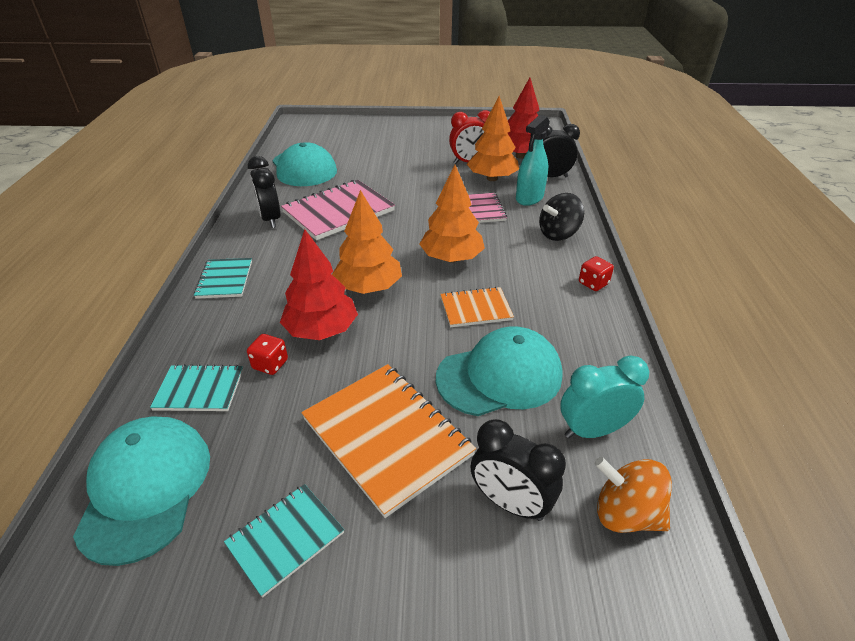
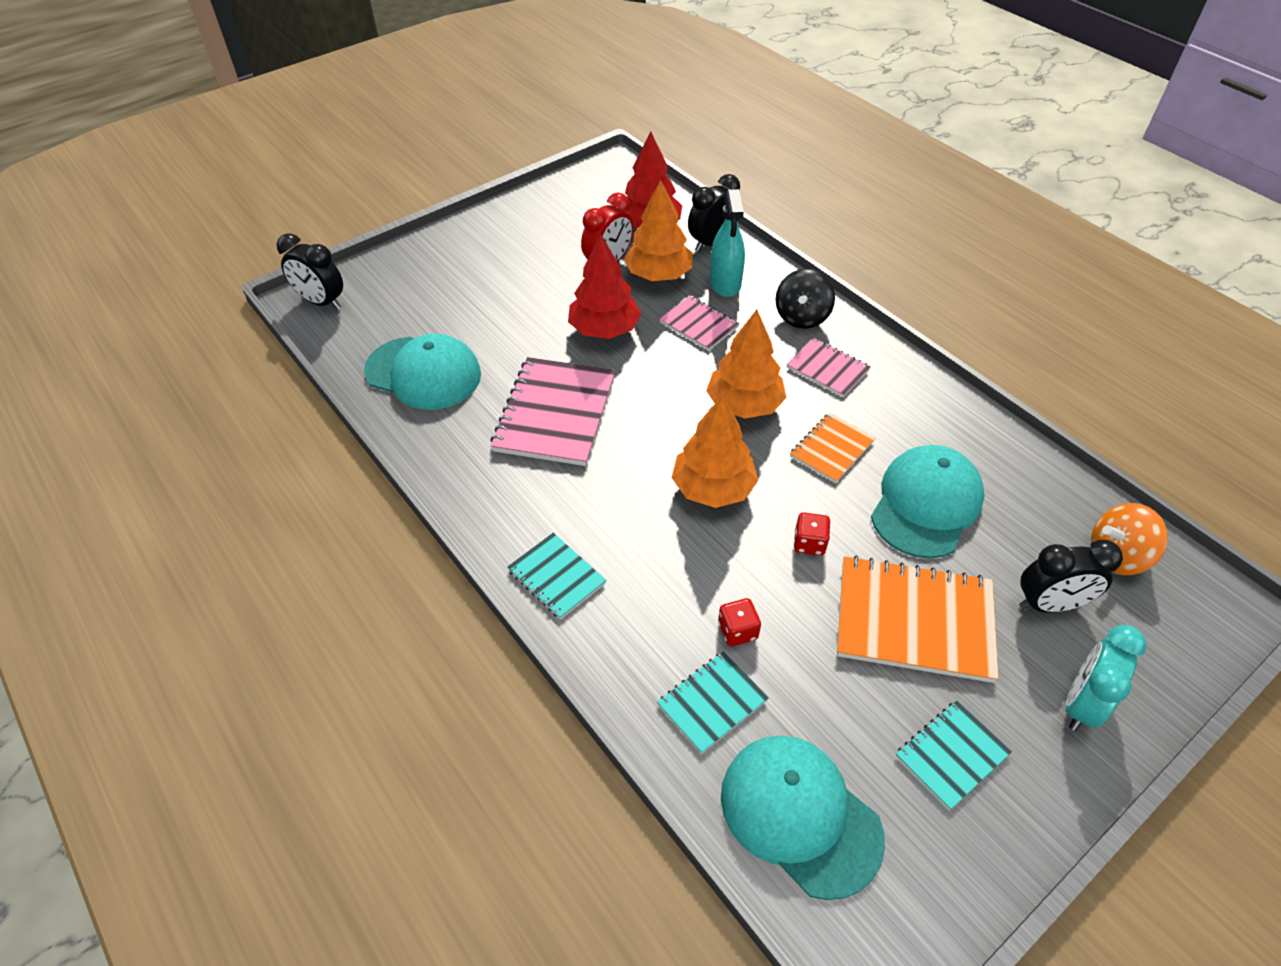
camera: 40 degrees left, 10 degrees up
turquoise notebook [224,484,344,598] -> turquoise notebook turned 45 degrees clockwise [896,701,1012,811]
black clock [248,156,281,228] -> black clock moved to [277,234,343,310]
red tree [280,229,358,340] -> red tree moved to [568,234,641,339]
turquoise clock [560,355,649,438] -> turquoise clock moved to [1066,625,1147,731]
red dice [579,256,614,291] -> red dice moved to [794,512,830,556]
none -> pink notebook [786,338,871,397]

